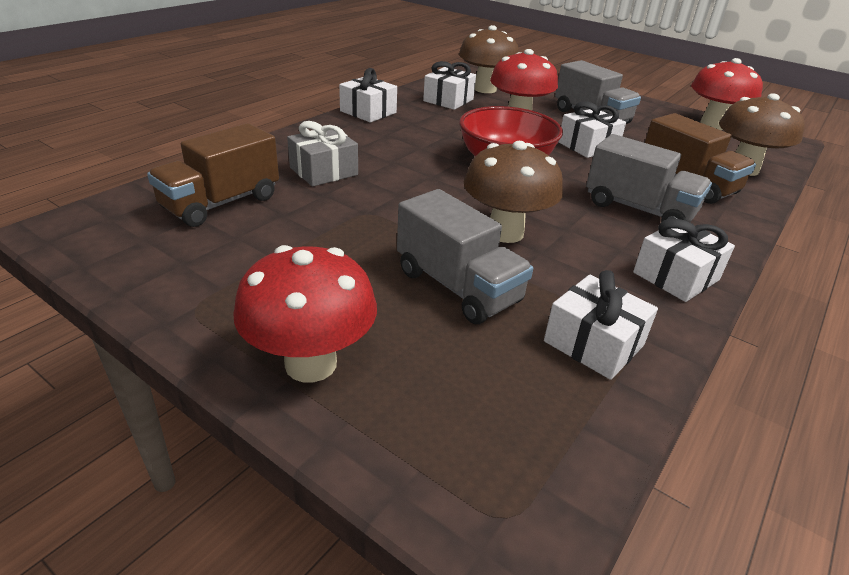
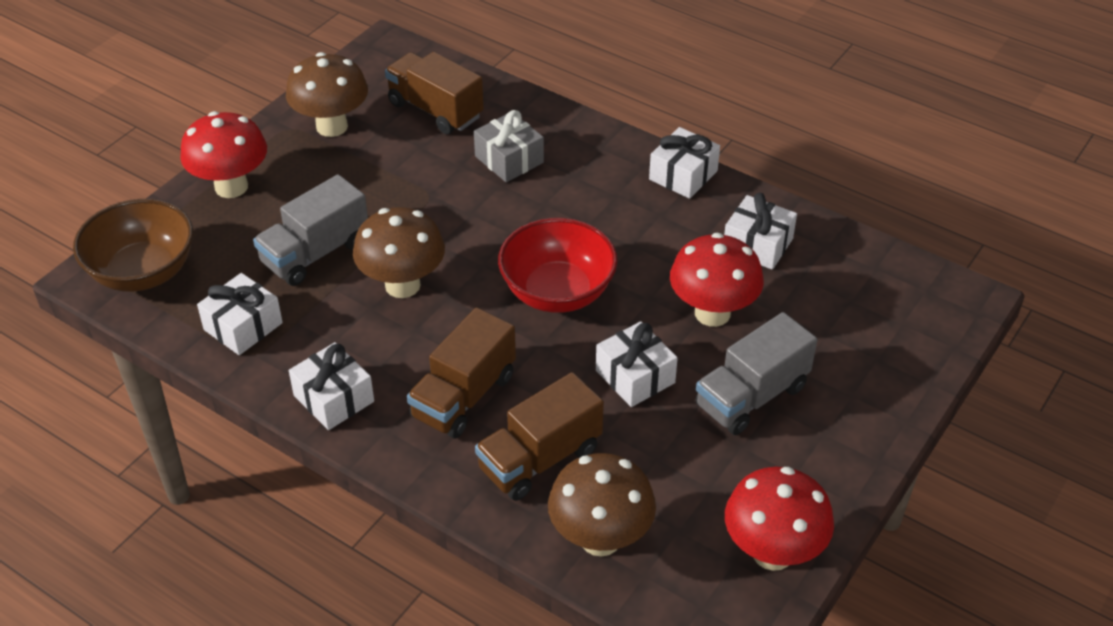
camera: 90 degrees right, 10 degrees up
brown mushroom [459,25,519,93] -> brown mushroom moved to [286,52,368,137]
grey truck [586,134,712,222] -> brown truck [407,308,516,439]
none -> brown bowl [73,199,193,292]

